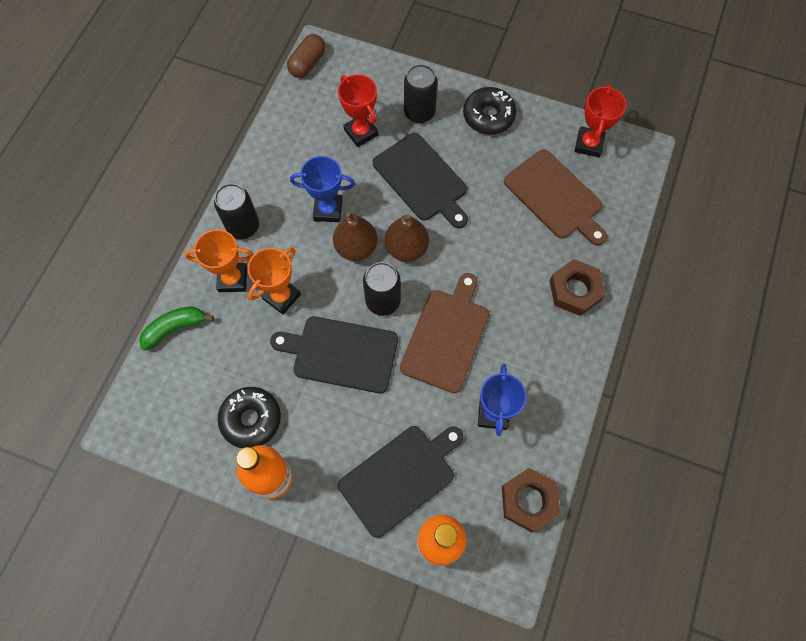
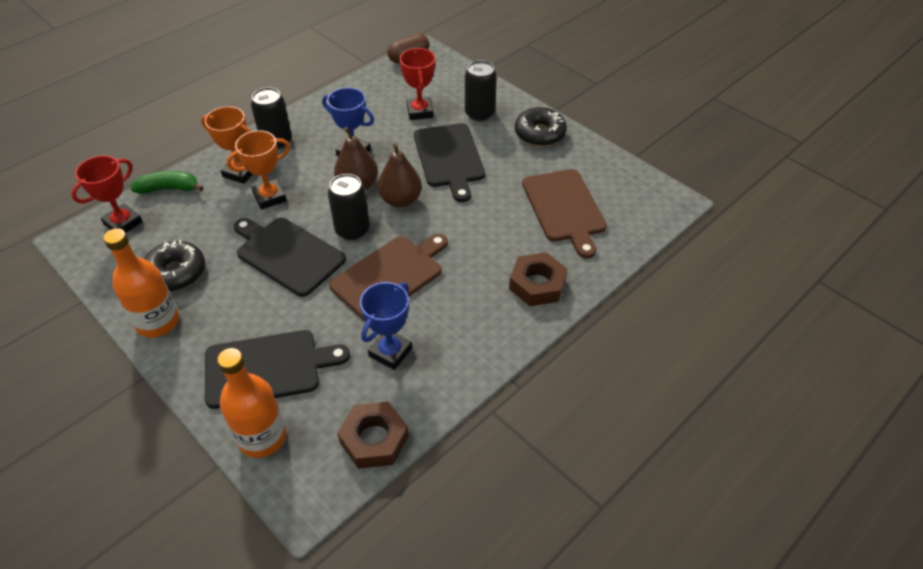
camera: 25 degrees right, 20 degrees down
red trophy [575,84,626,157] -> red trophy moved to [71,156,143,233]

